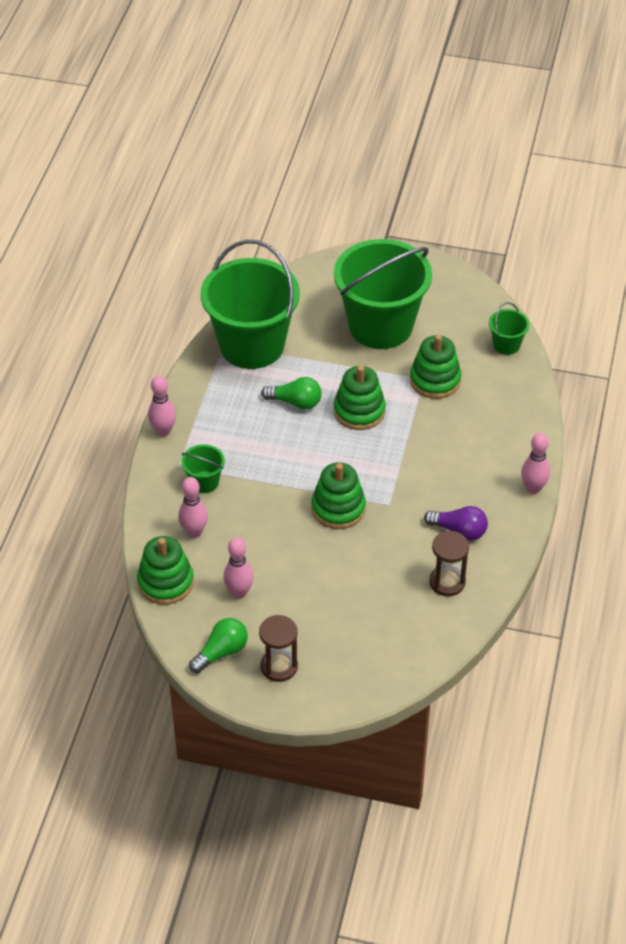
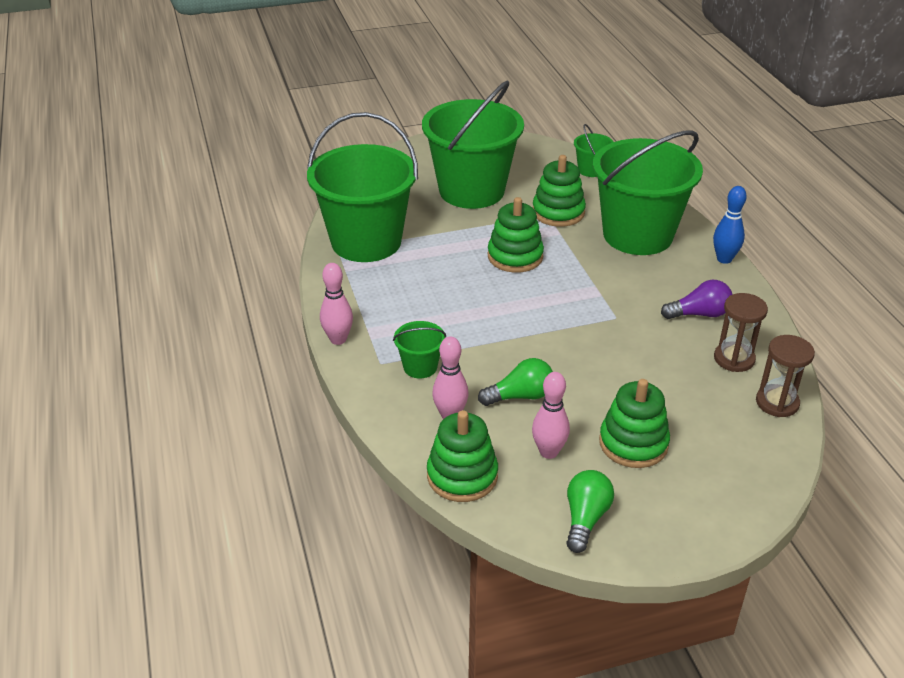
camera: 30 degrees left, 10 degrees down
brown hourglass [259,615,298,682] -> brown hourglass moved to [756,335,815,417]
green light bulb [261,377,322,409] -> green light bulb moved to [478,358,553,406]
green stacking toy [311,462,366,529] -> green stacking toy moved to [599,379,670,468]
pink bowling pin [521,433,550,494] -> blue bowling pin [713,186,747,264]
none -> green bucket [593,130,703,255]

